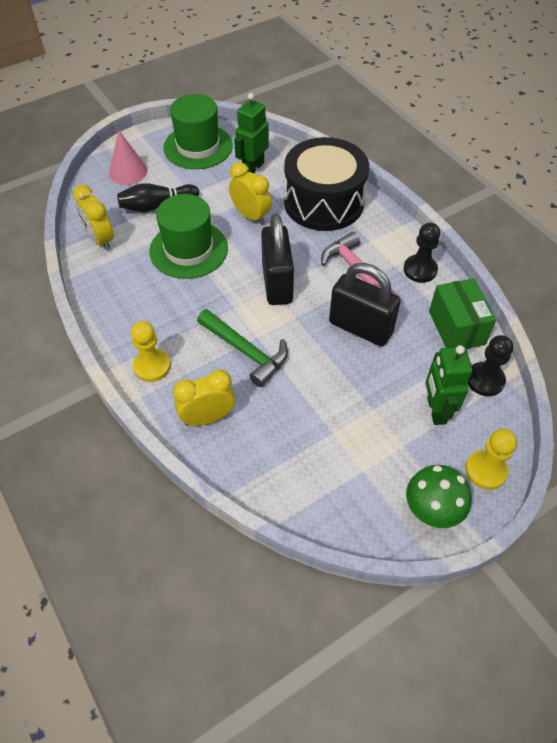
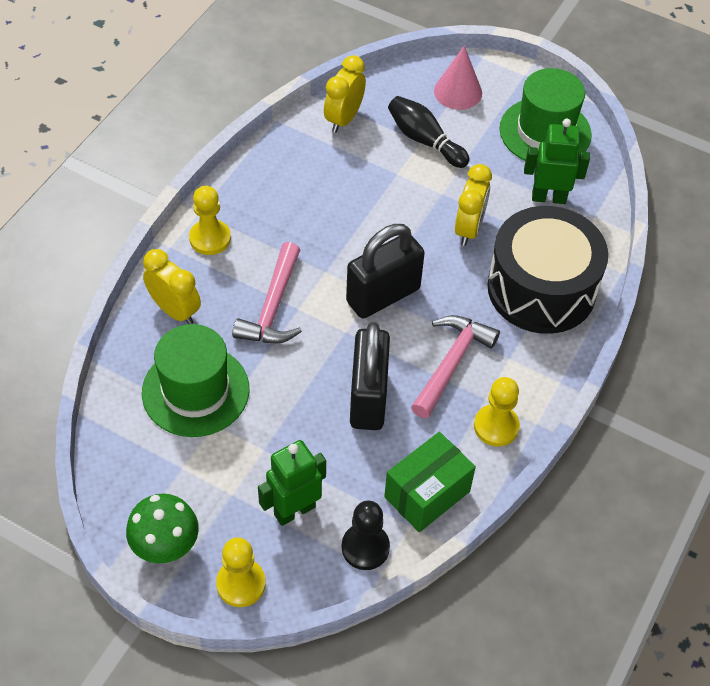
camera: 60 degrees right, 0 degrees up
green hat [149,194,228,279] -> green hat moved to [142,324,249,437]
green hammer [197,309,288,387] -> pink hammer [232,242,302,343]
black pawn [403,223,440,283] -> yellow pawn [474,377,520,446]

